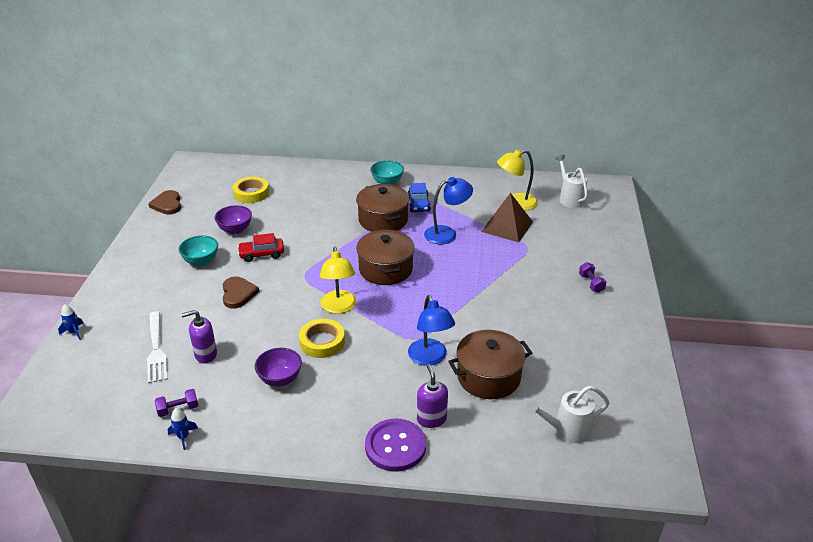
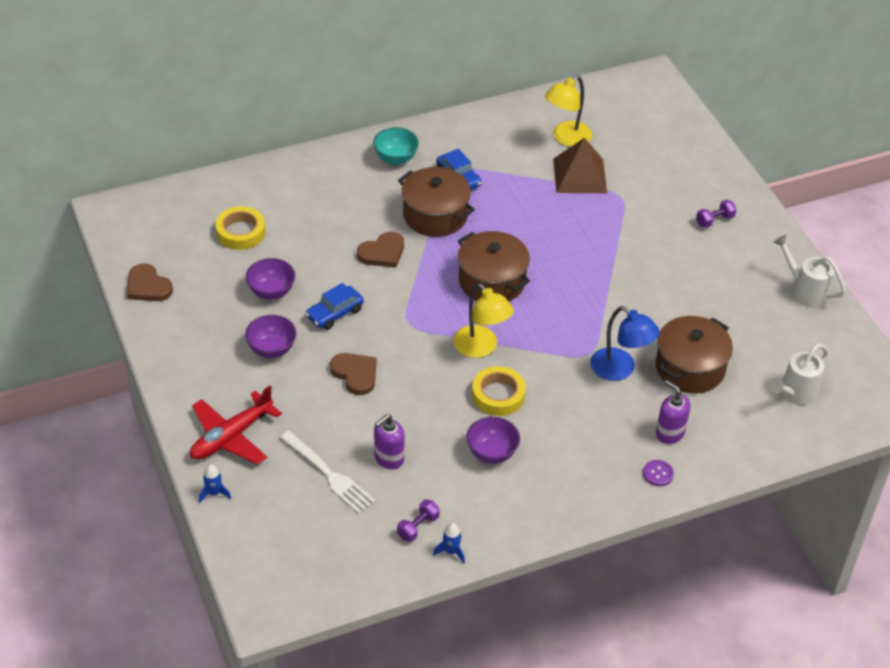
camera: 30 degrees left, 10 degrees up
turquoise bowl [179,235,218,266] -> purple bowl [245,315,296,358]
red car [237,233,284,262] -> blue car [305,283,364,330]
purple button [365,419,426,471] -> purple button [643,460,674,486], size x0.47
blue lamp [424,177,473,244] -> none
white watering can [555,155,588,208] -> white watering can moved to [773,235,846,308]
purple dumbbell [579,262,607,293] -> purple dumbbell turned 75 degrees counterclockwise [696,200,737,228]
none -> red plane [190,385,282,465]
none -> brown heart [357,232,404,268]

